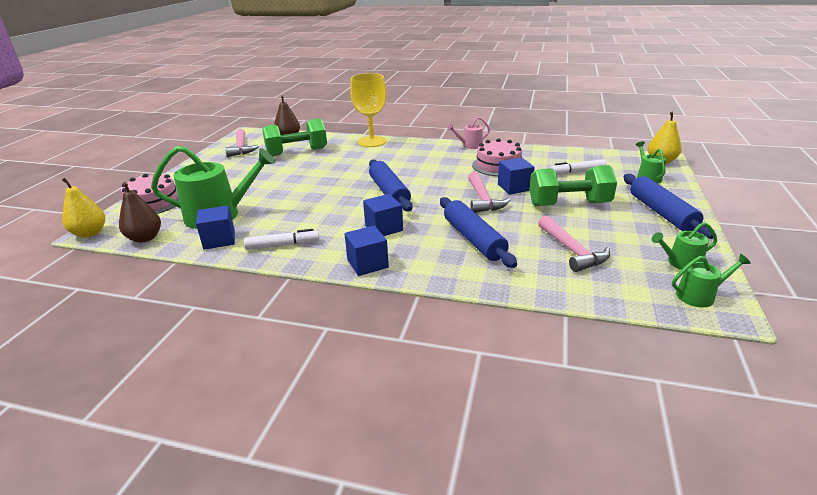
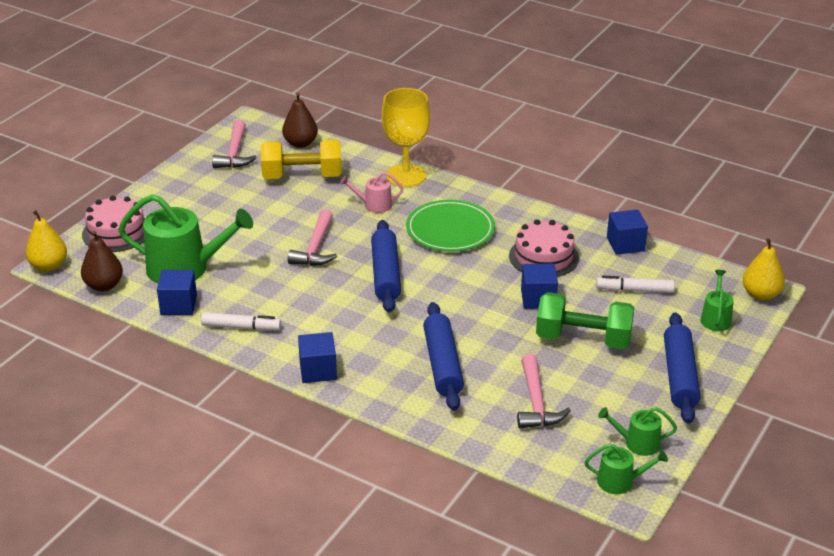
camera: 15 degrees right, 5 degrees up
green dumbbell [262,118,327,156] -> yellow dumbbell [261,139,342,179]
blue cube [363,194,403,236] -> blue cube moved to [607,209,648,255]
pink watering can [447,117,490,149] -> pink watering can moved to [340,172,403,213]
pink hammer [468,172,511,213] -> pink hammer moved to [288,209,337,266]
none -> green plate [406,200,495,252]

